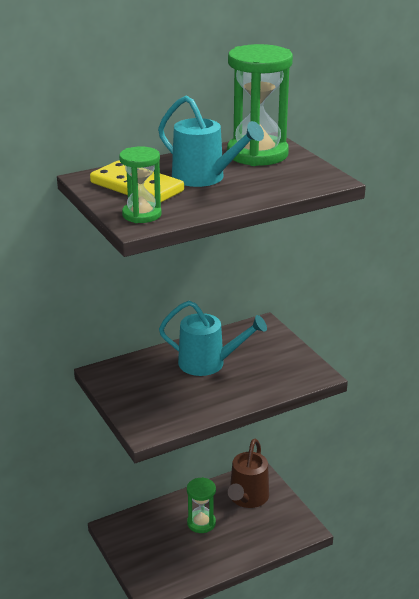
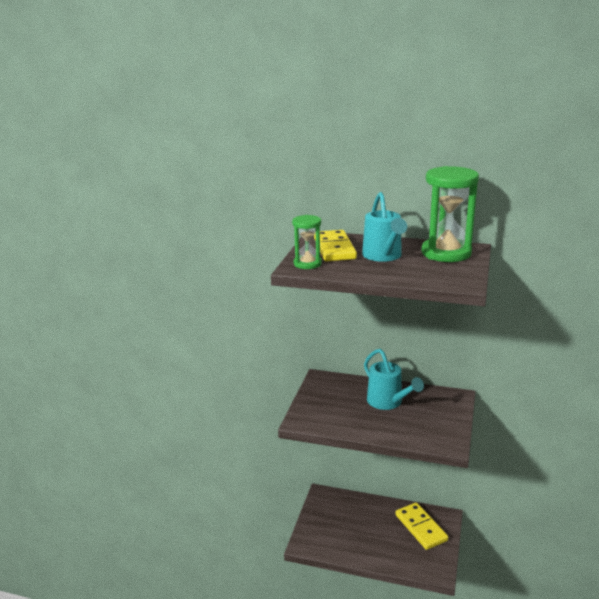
camera: 45 degrees right, 5 degrees down
green hourglass [187,477,216,533] -> none
brown watering can [228,439,269,508] -> yellow domino [396,502,448,550]

